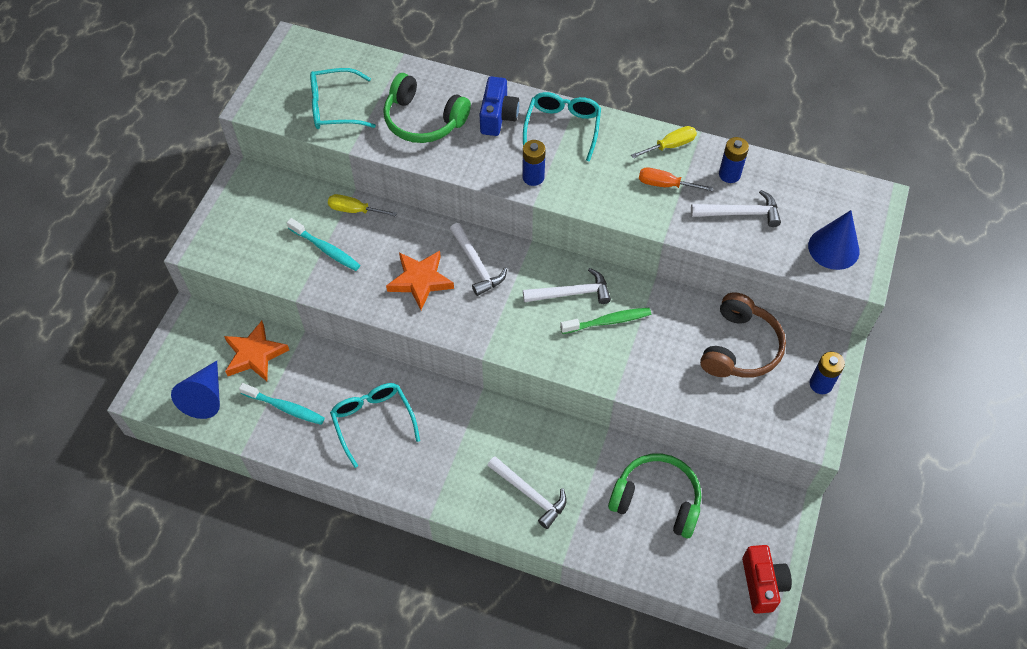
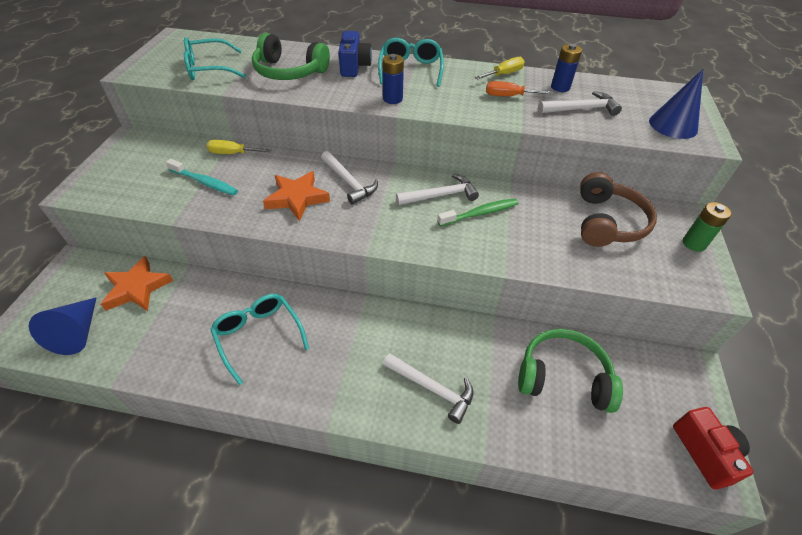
camera: 10 degrees left, 10 degrees down
turquoise toothbrush [239,383,325,425] -> none
blue battery [810,352,845,394] -> green battery [683,202,731,252]

